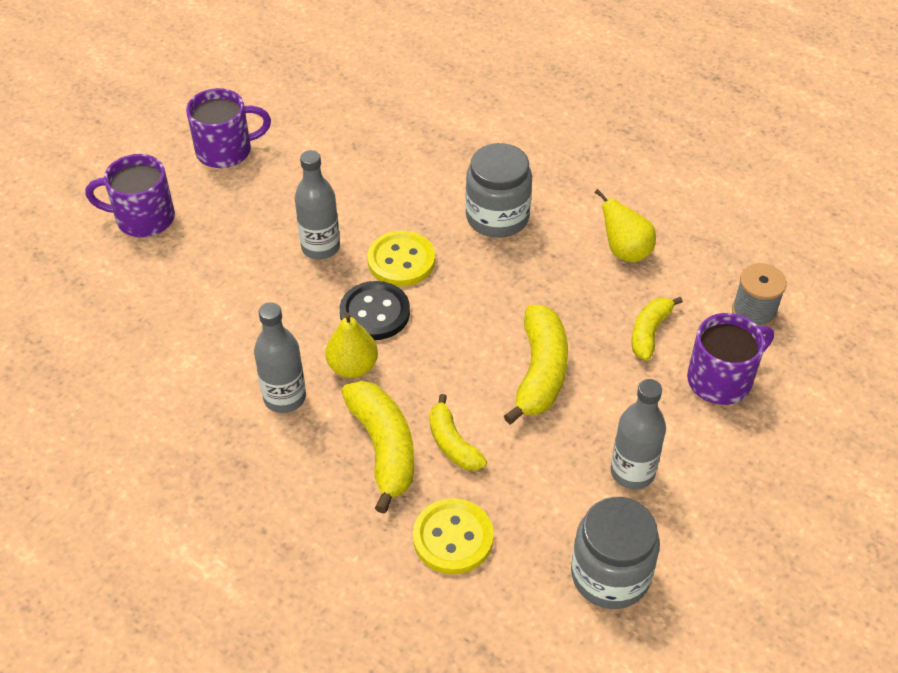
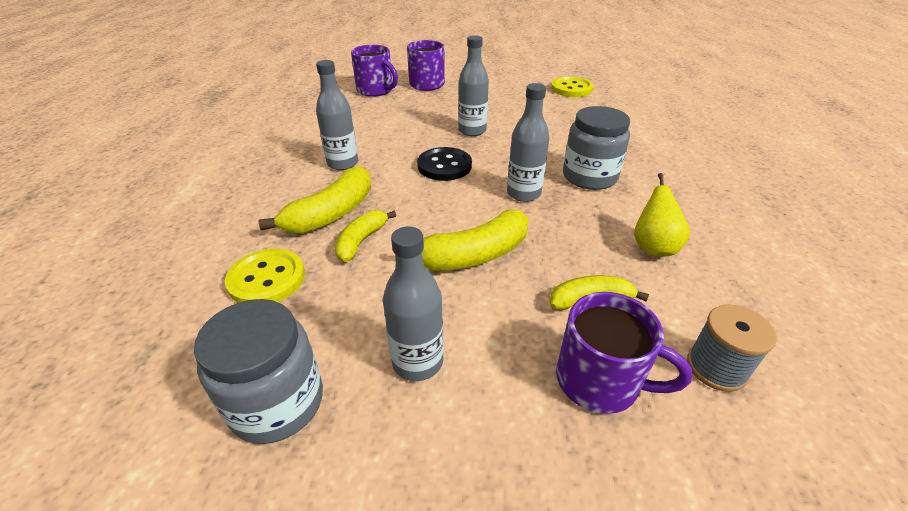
camera: 55 degrees right, 10 degrees down
purple mug [186,88,271,168] -> purple mug moved to [351,45,398,97]
yellow pear [325,312,378,378] -> none
yellow button [367,231,435,286] -> yellow button moved to [551,77,593,97]
none -> grey bottle [507,83,549,202]

